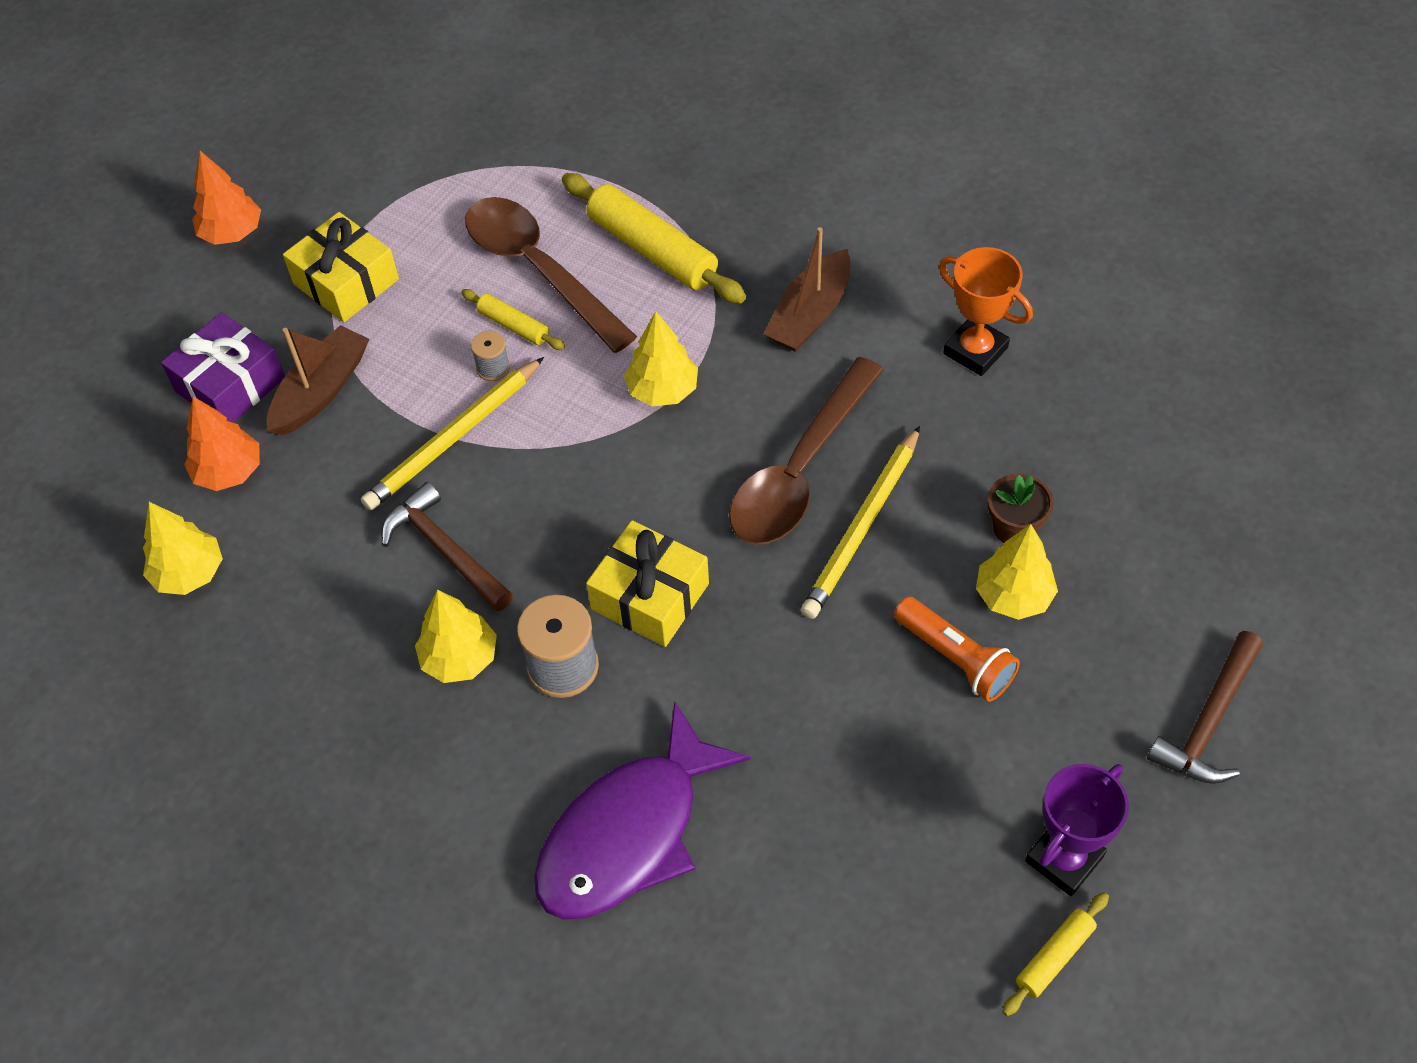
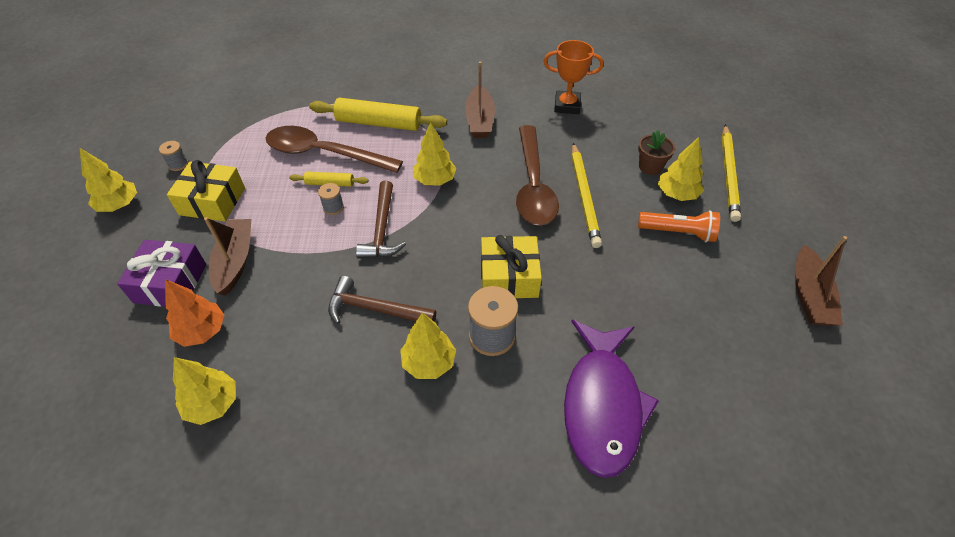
camera: 35 degrees left, 5 degrees down
orange tree [192,151,261,245] -> yellow tree [80,148,137,212]
yellow pencil [361,357,544,510] -> yellow pencil moved to [721,124,741,222]
yellow rolling pin [1002,892,1109,1016] -> none
purple trophy [1025,764,1129,896] -> brown boat [795,236,847,326]
brown hammer [1147,631,1263,784] -> brown hammer moved to [356,180,406,259]
none -> grey spool [159,141,189,171]

